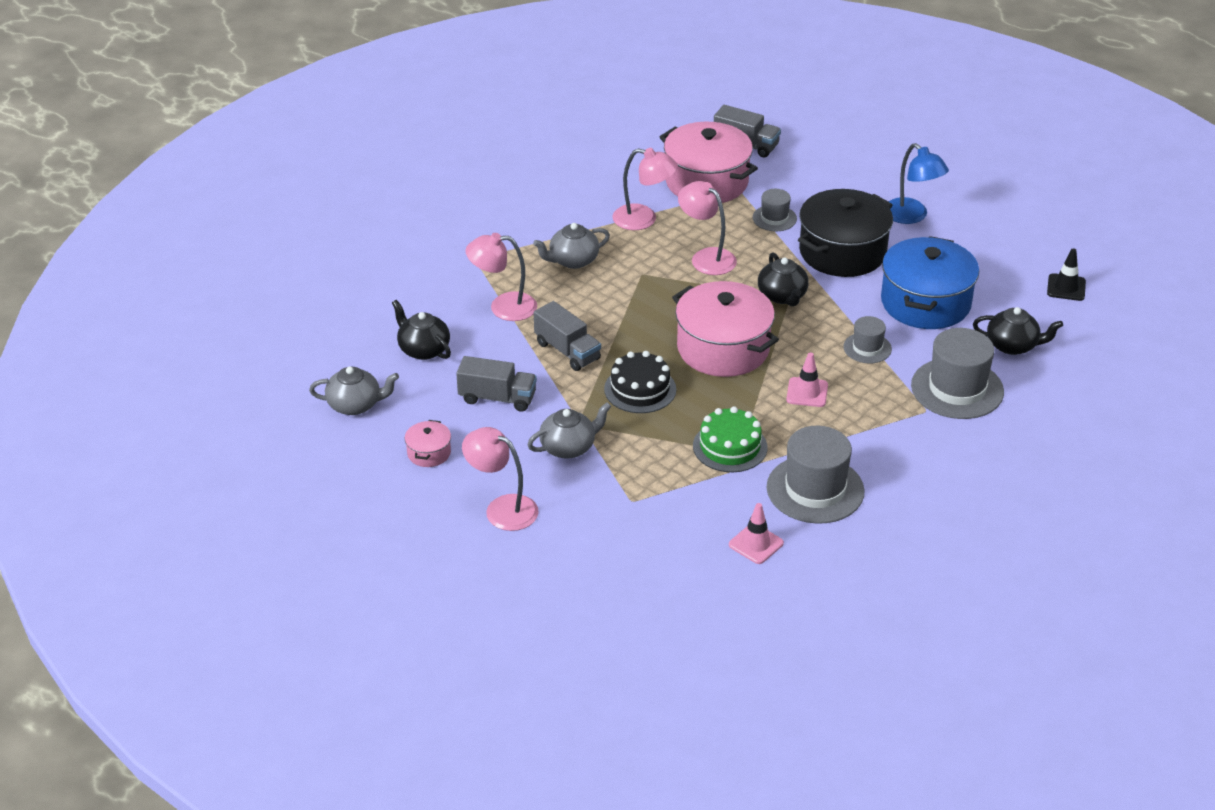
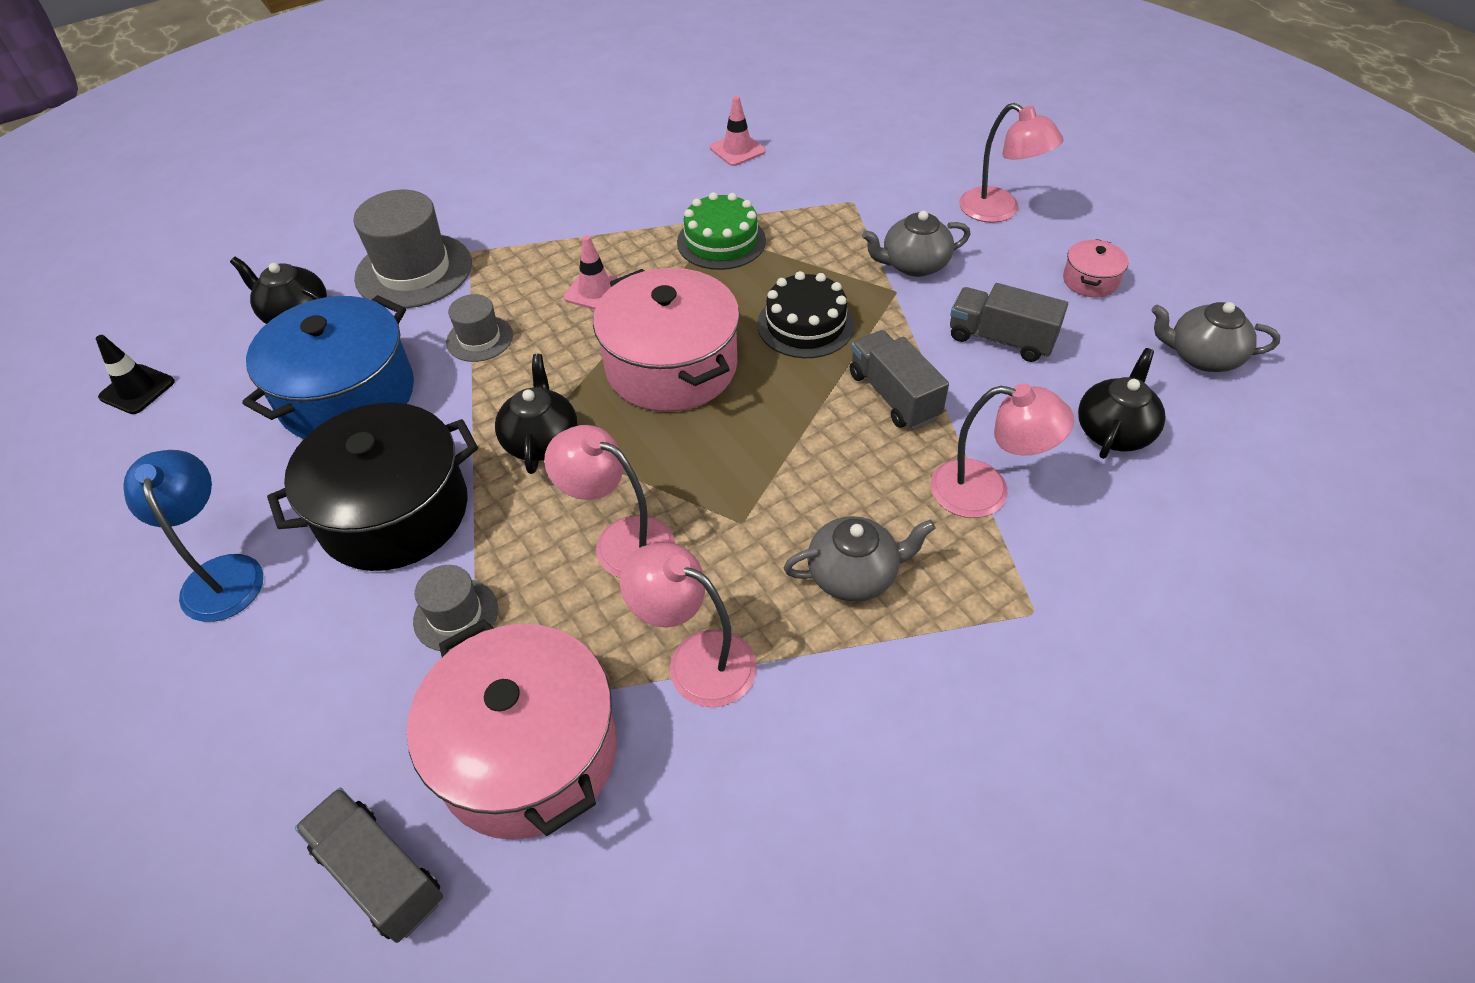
camera: 165 degrees left, 10 degrees up
black teapot [392,300,451,360] -> black teapot turned 120 degrees counterclockwise [1078,348,1165,459]
pink lamp [678,181,737,275] -> pink lamp turned 150 degrees clockwise [544,425,675,578]
grey hat [767,426,865,524] -> none

